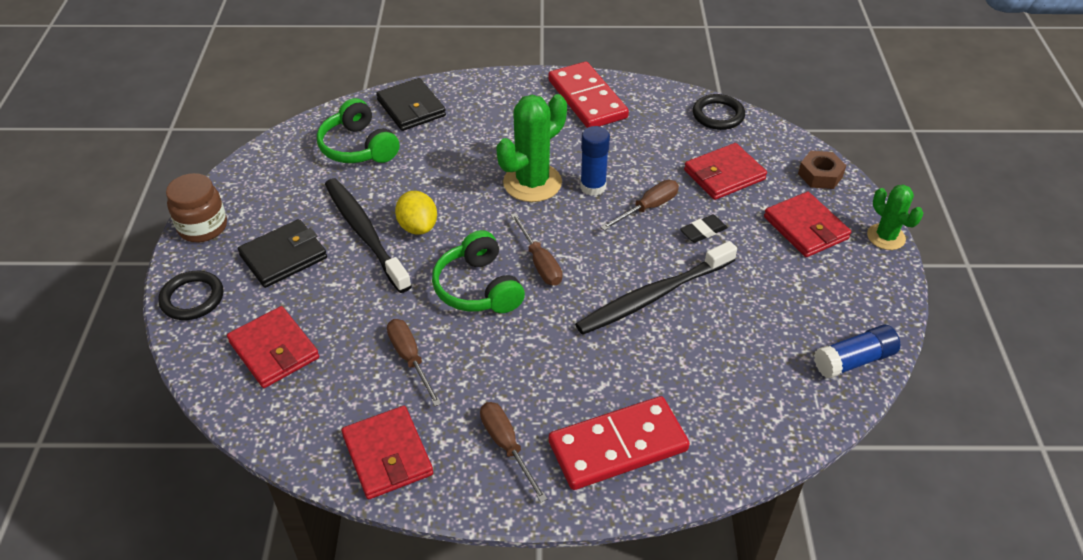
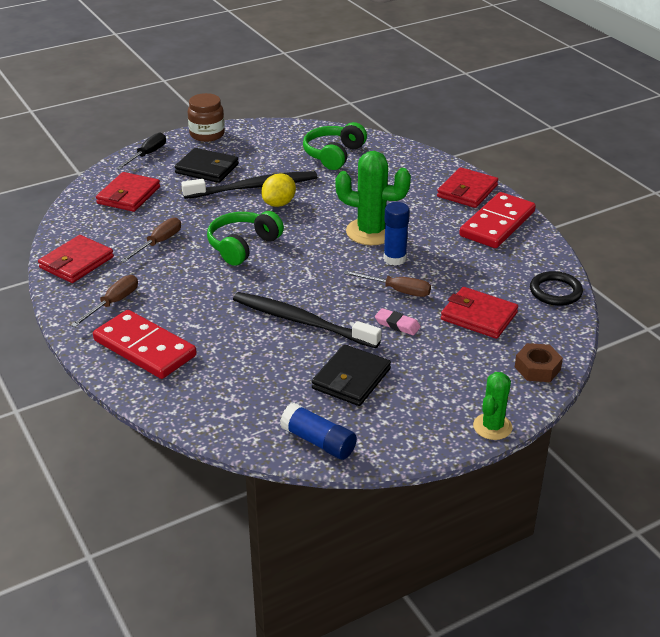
camera: 60 degrees right, 10 degrees down
black ring [158,271,223,320] -> black screwdriver [116,133,166,170]
black toothbrush [325,178,412,293] -> black toothbrush turned 45 degrees clockwise [181,171,317,199]
black wallet [376,78,446,131] -> black wallet moved to [312,344,391,406]
brown screwdriver [511,213,562,286] -> none
black eraser [680,214,728,243] -> pink eraser [375,308,421,335]
red wallet [764,192,851,257] -> red wallet moved to [437,167,498,208]

